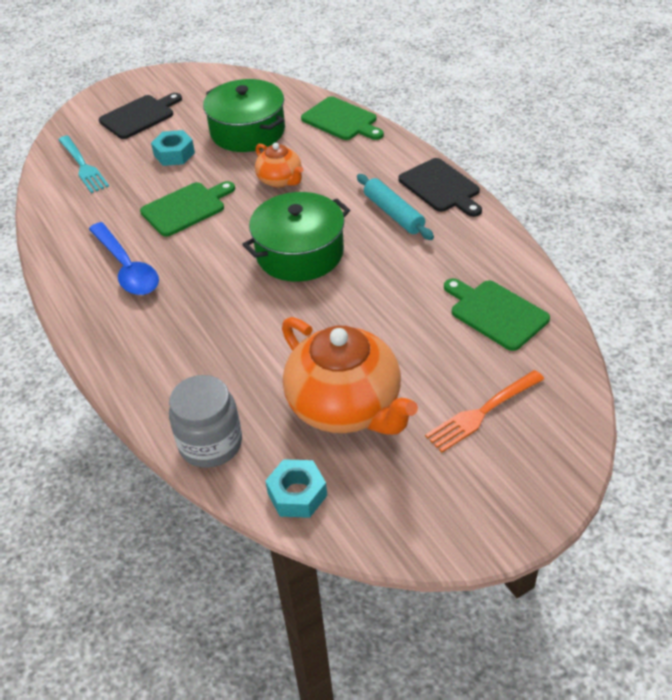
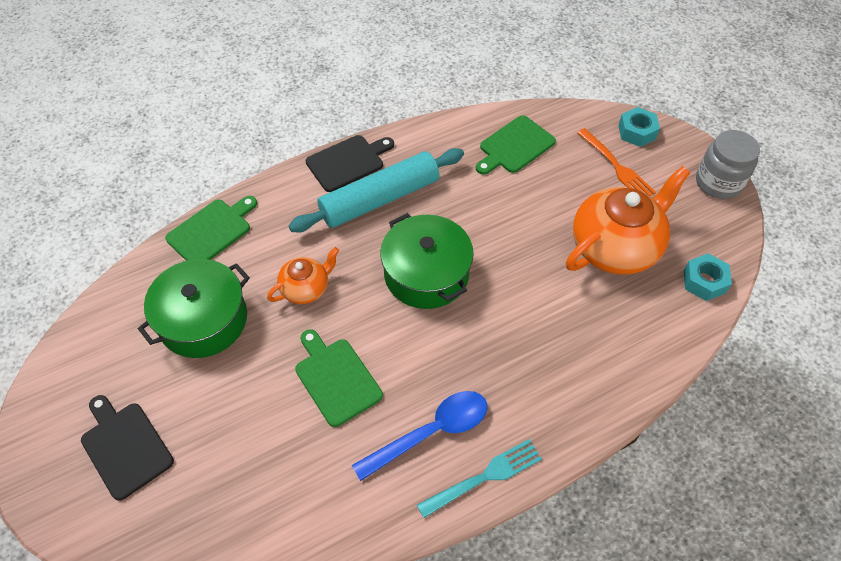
camera: 90 degrees left, 10 degrees up
turquoise fork [58,135,109,193] -> turquoise fork moved to [417,439,542,518]
turquoise nut [151,130,195,166] -> turquoise nut moved to [618,107,660,147]
grey jar [169,375,242,468] -> grey jar moved to [696,130,760,199]
turquoise rolling pin [357,174,434,240] -> turquoise rolling pin [288,148,464,232], size x1.66

